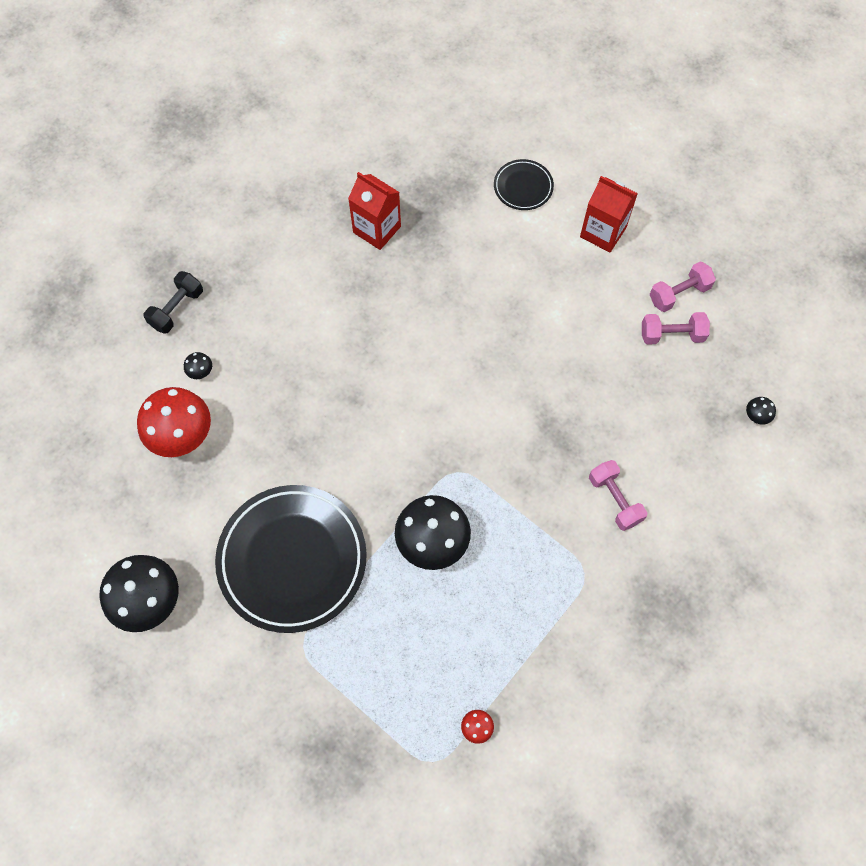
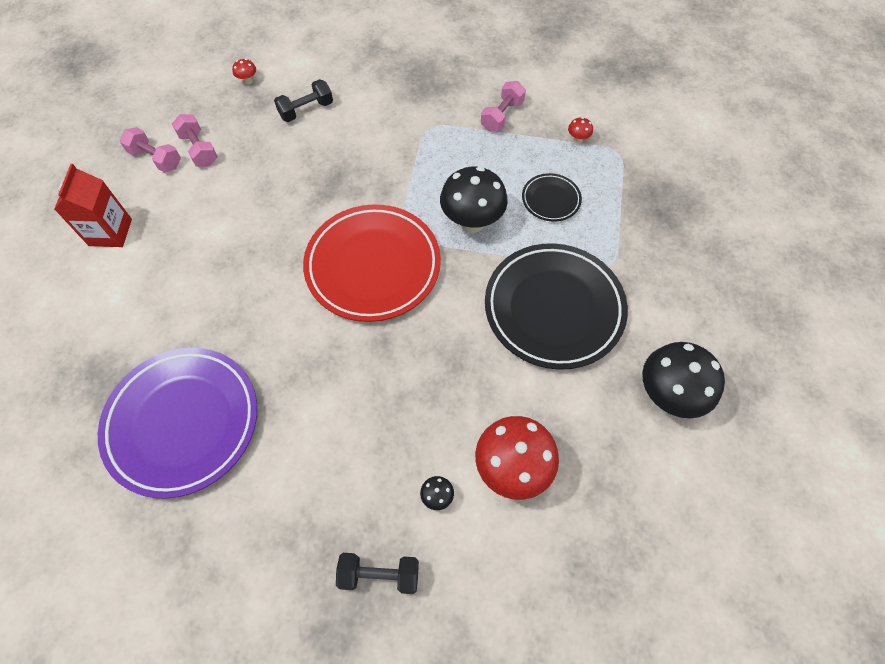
camera: 120 degrees left, 5 degrees down
red carton [348,172,401,250] -> purple plate [98,348,257,499]
black plate [494,159,554,210] -> black plate moved to [522,173,582,222]
pink dumbbell [589,460,647,531] -> pink dumbbell moved to [481,81,526,132]
black mushroom [746,397,776,425] -> red mushroom [232,59,256,85]
none -> black dumbbell [274,79,333,122]
none -> red plate [303,204,441,322]

